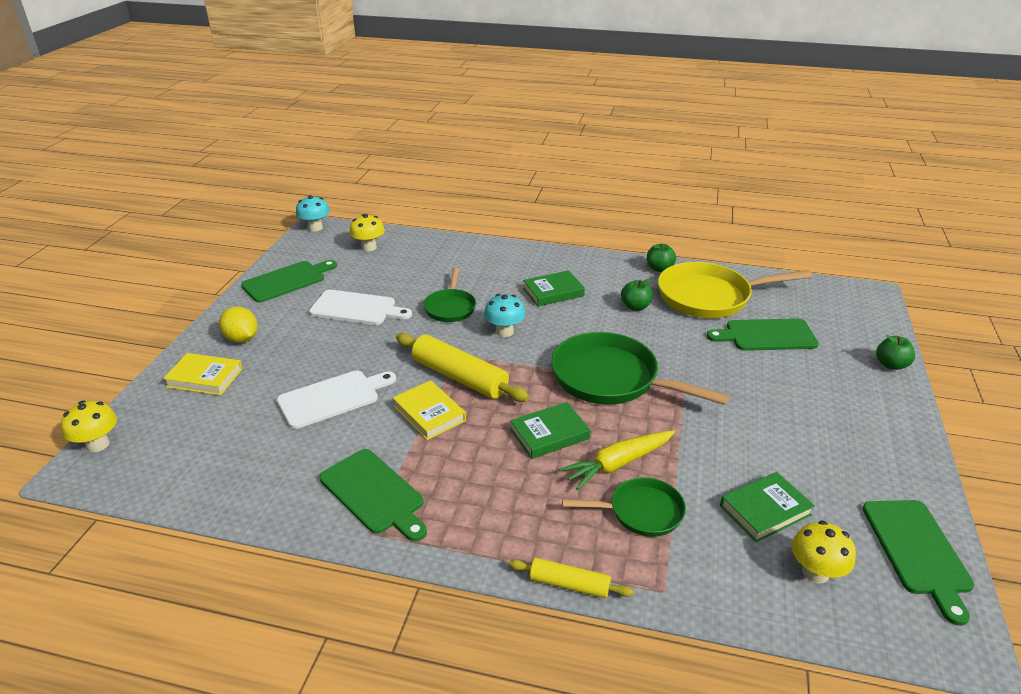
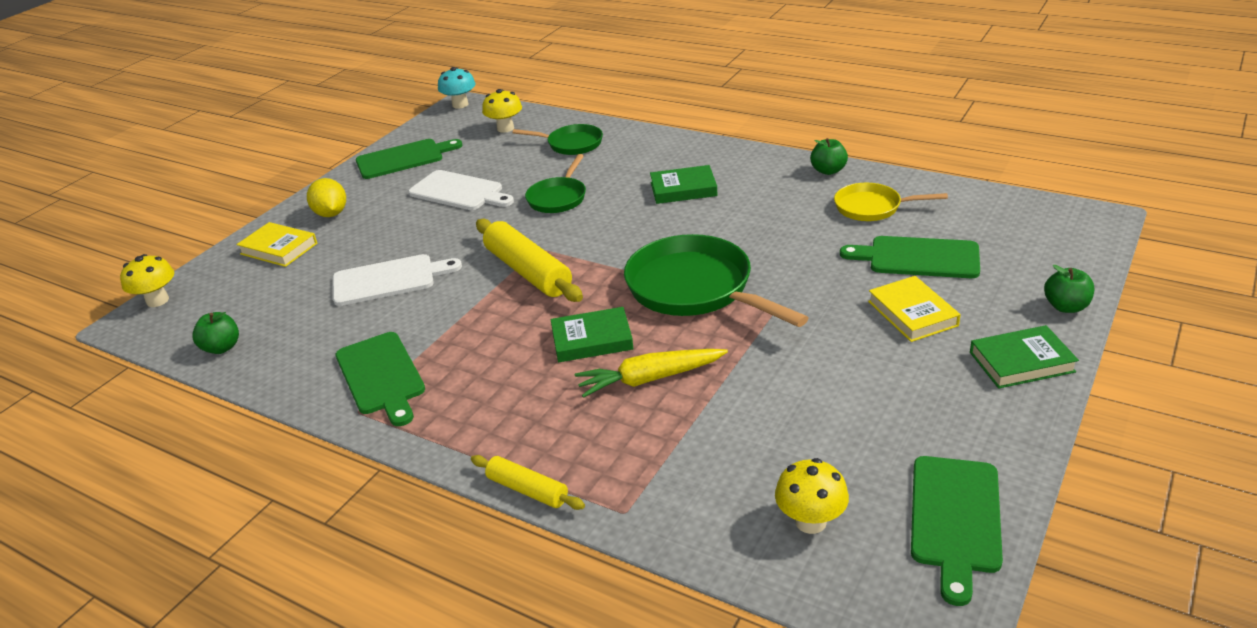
camera: 20 degrees right, 0 degrees up
yellow book [393,380,466,440] -> yellow book moved to [868,276,961,342]
turquoise mushroom [484,294,525,337] -> none
green pan [562,477,686,537] -> green pan moved to [512,124,603,155]
green apple [621,278,653,311] -> green apple moved to [192,312,239,354]
yellow pan [658,262,812,318] -> yellow pan [834,183,948,221], size x0.56
green book [720,472,815,542] -> green book moved to [970,325,1079,389]

